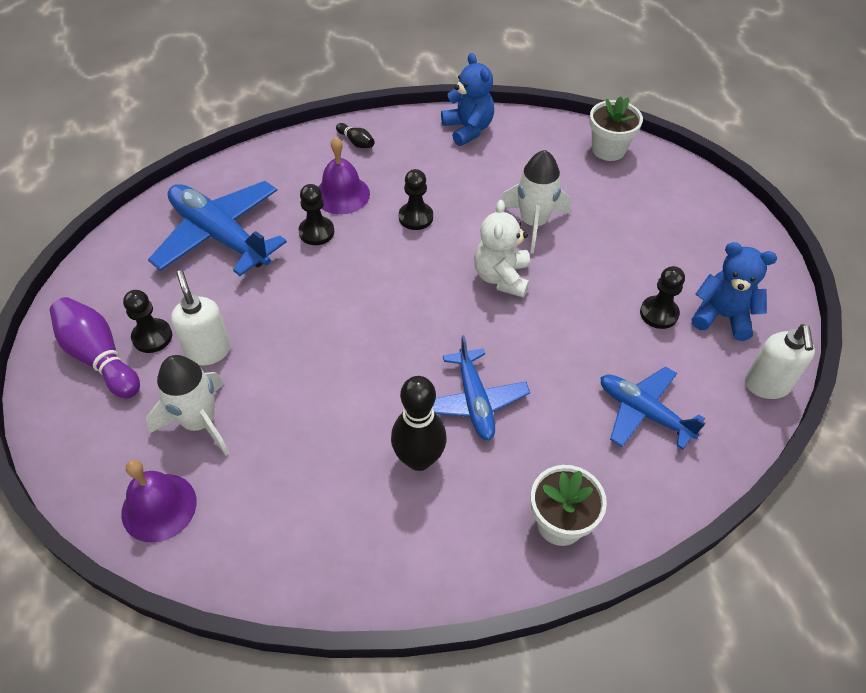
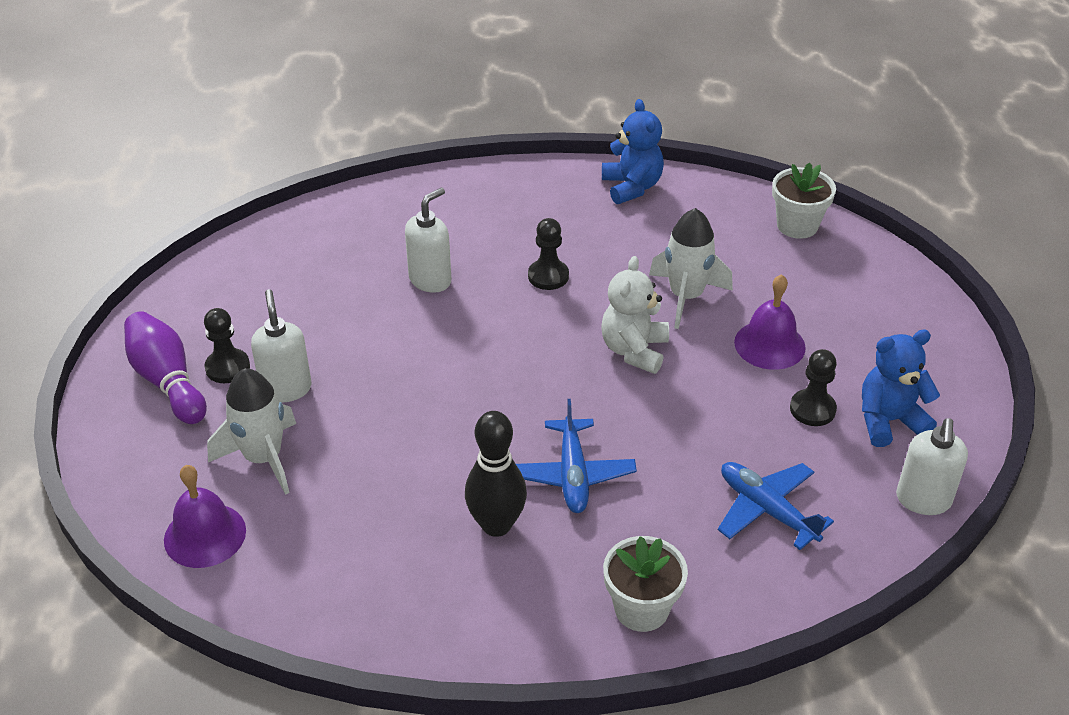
camera: 10 degrees right, 10 degrees down
blue plane [148,181,287,276] -> none
black pawn [298,184,334,245] -> white soap dispenser [405,188,451,293]
purple bell [318,137,370,214] -> purple bell moved to [734,274,806,370]
black bowling pin [336,123,375,148] -> none
blue teddy bear [692,242,777,341] -> blue teddy bear turned 45 degrees counterclockwise [862,330,940,447]

